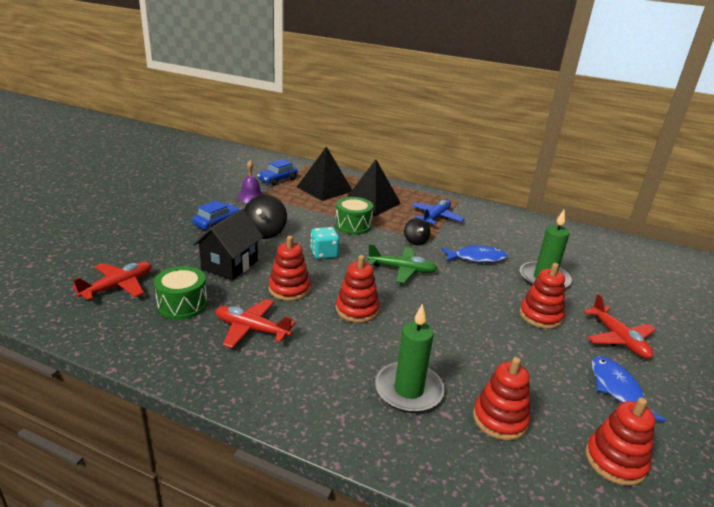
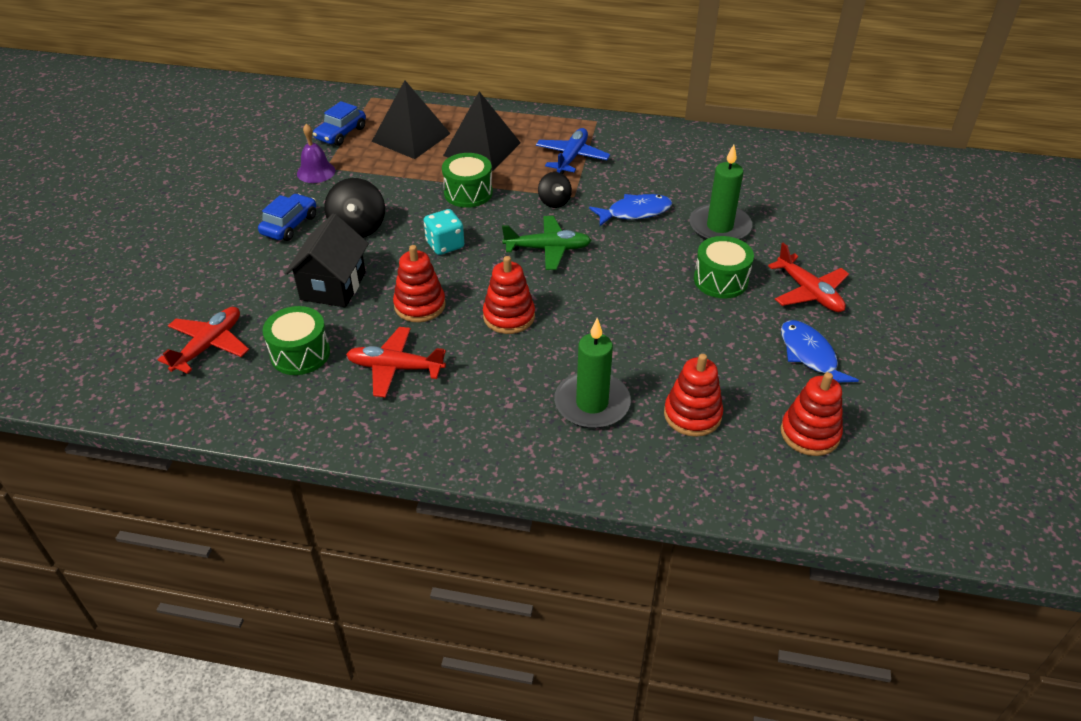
camera: 10 degrees left, 15 degrees up
red stacking toy [520,263,565,329] -> green drum [694,236,754,299]

